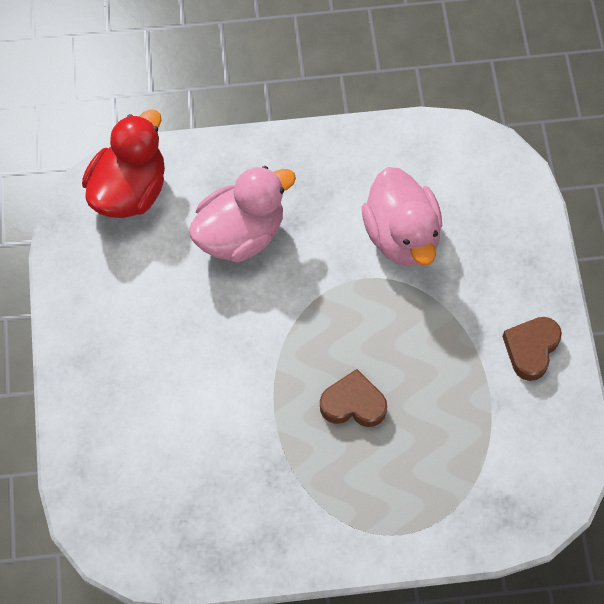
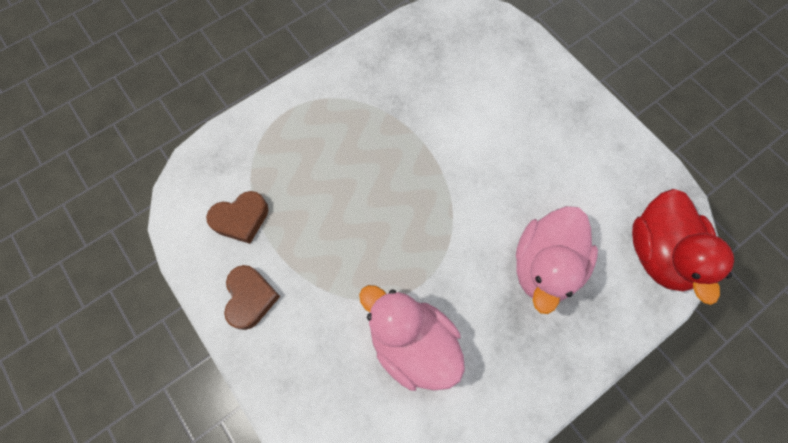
camera: 150 degrees right, 5 degrees up
brown heart [320,369,387,427] -> brown heart moved to [206,191,268,244]

